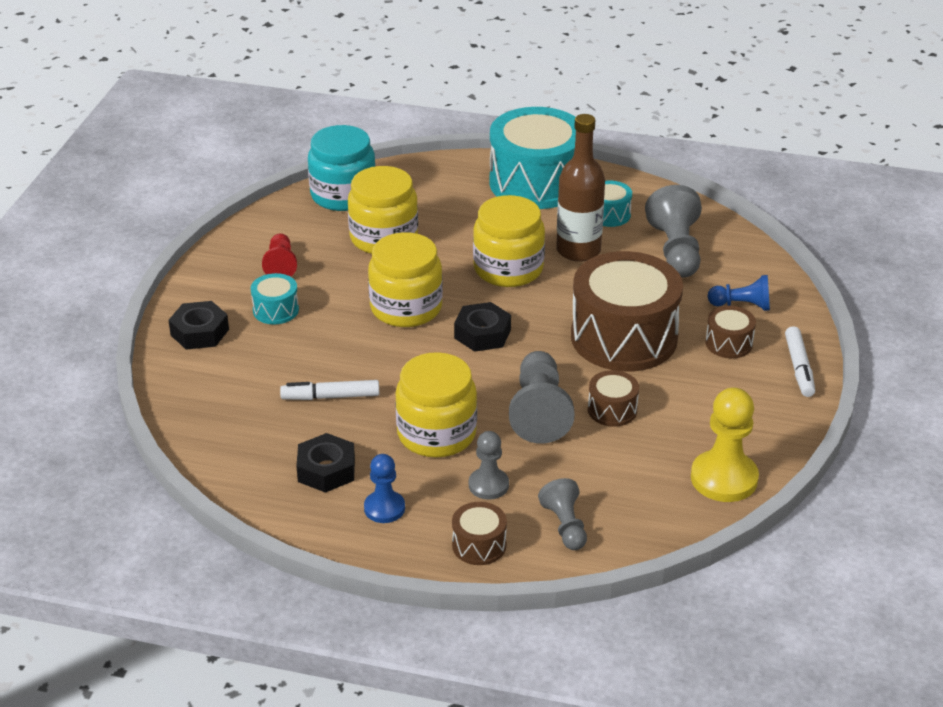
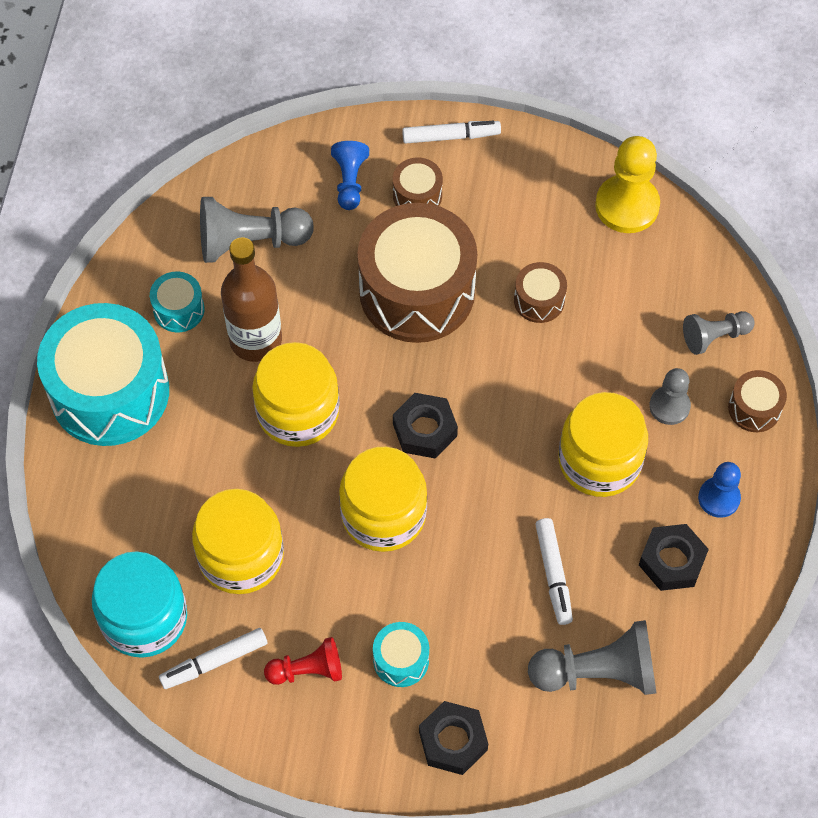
camera: 95 degrees left, 25 degrees up
grey pawn [509,351,574,444] -> grey pawn moved to [528,620,656,695]
none -> white marker [159,628,267,689]

